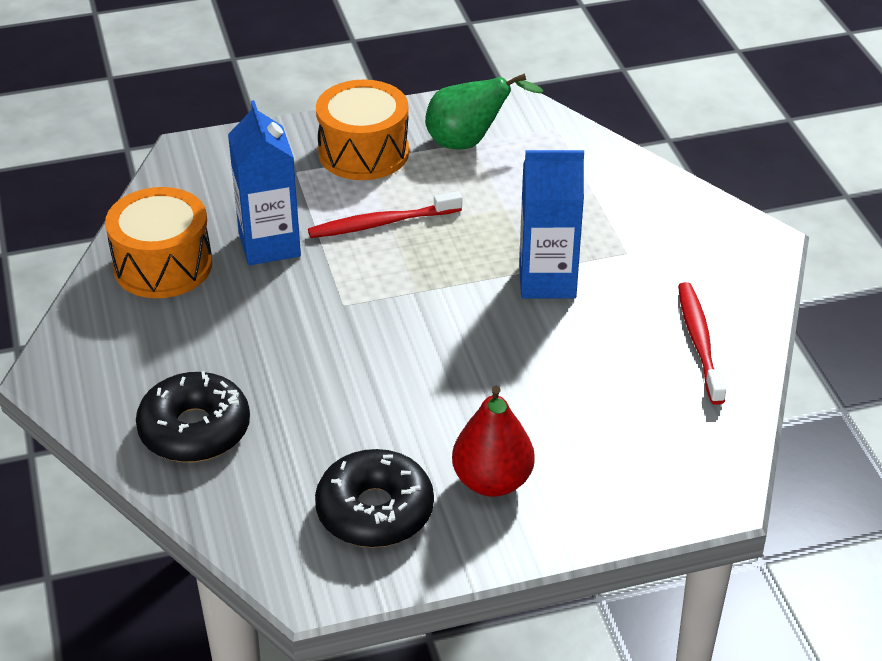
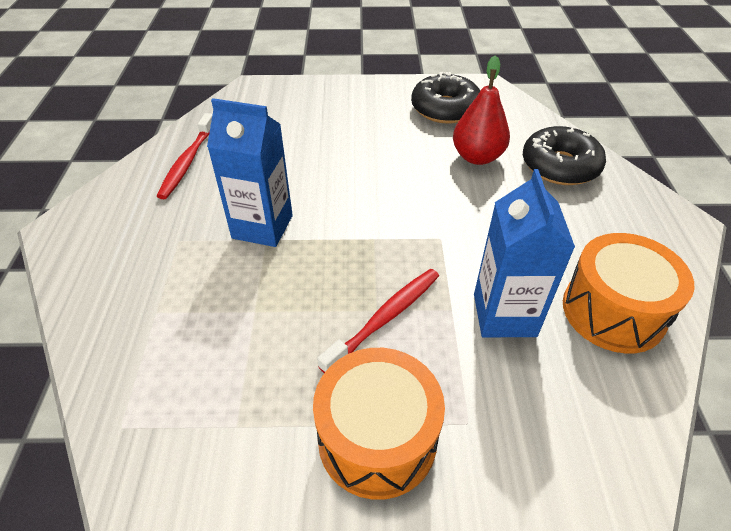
camera: 165 degrees left, 5 degrees up
red toothbrush [308,191,462,238] -> red toothbrush turned 45 degrees counterclockwise [317,269,439,373]
green pear [425,73,543,149] -> none
red pear [452,386,535,497] -> red pear moved to [453,56,510,165]

